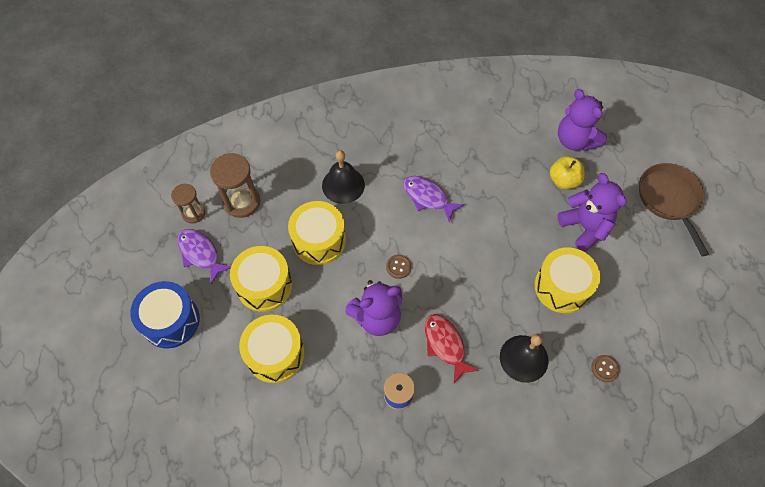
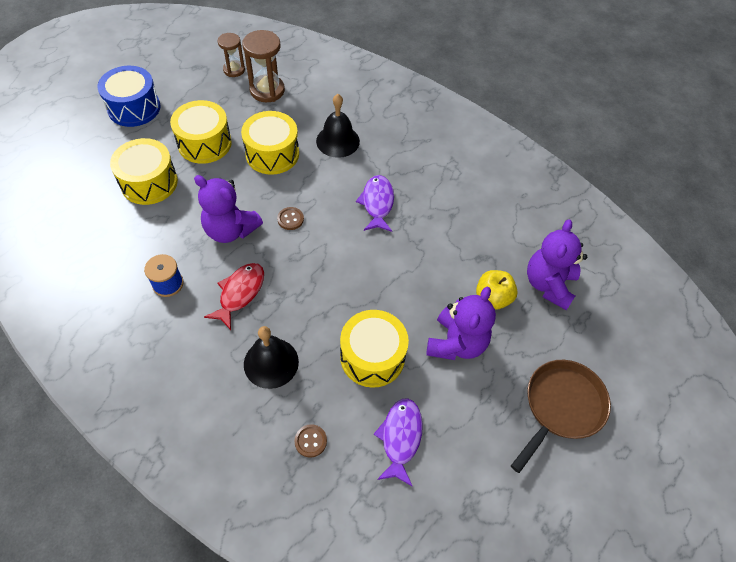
camera: 50 degrees right, 5 degrees down
purple fish [177,229,231,285] -> purple fish moved to [374,398,423,487]

